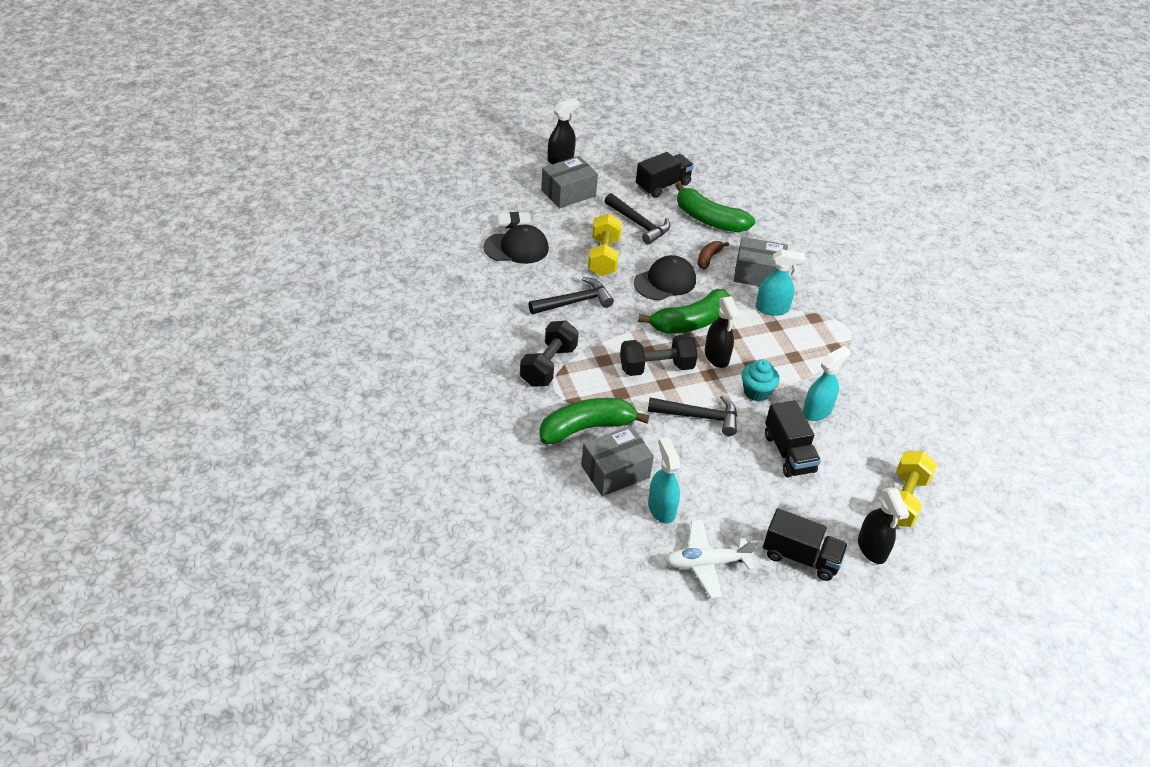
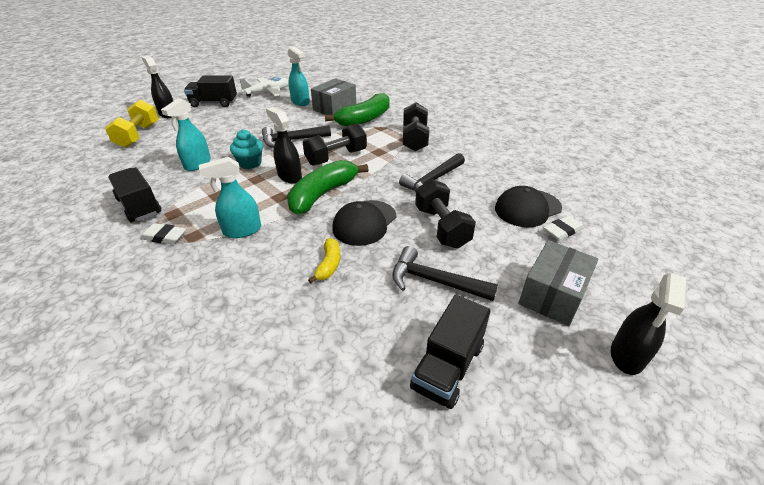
camera: 160 degrees right, 5 degrees down
yellow dumbbell [588,213,622,276] -> black dumbbell [415,179,476,249]
green banana [675,182,755,232] -> none
brown banana [698,241,729,269] -> yellow banana [308,238,340,283]
grey box [734,237,788,286] -> none
black truck [765,400,821,477] -> black truck moved to [108,167,161,222]
none -> white eraser [140,223,186,245]

